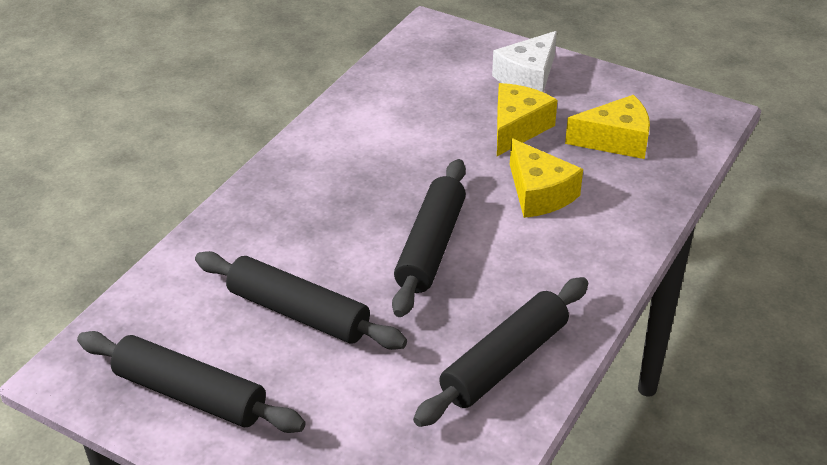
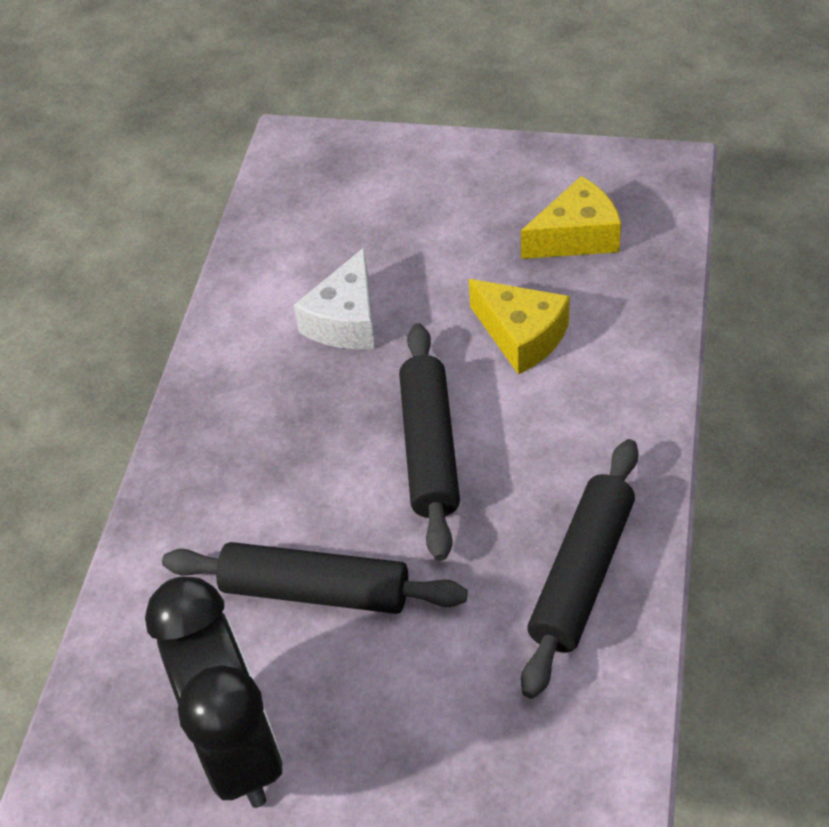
camera: 15 degrees left, 10 degrees up
black rolling pin [77,331,306,433] -> black clock [145,577,283,808]
white cheese [492,31,557,93] -> white cheese moved to [293,248,375,349]
yellow cheese [497,83,557,156] -> none

